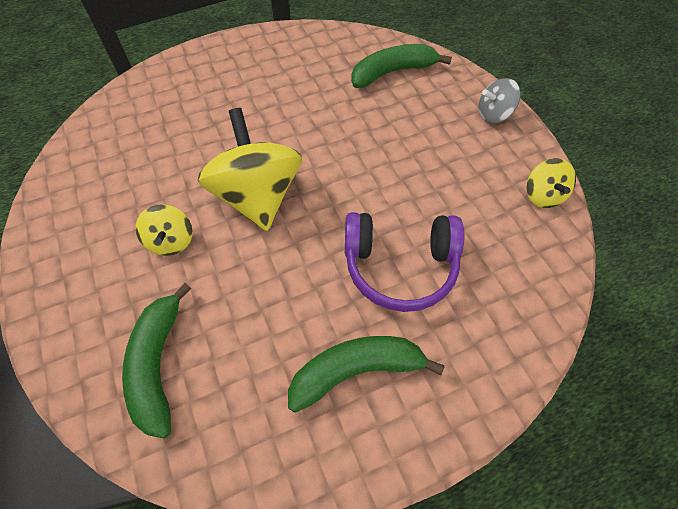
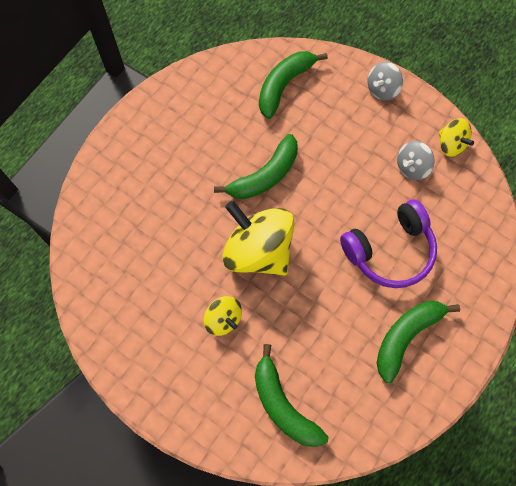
camera: 30 degrees left, 10 degrees up
none -> green banana [214,134,298,199]
none -> grey spinning top [397,141,434,180]

